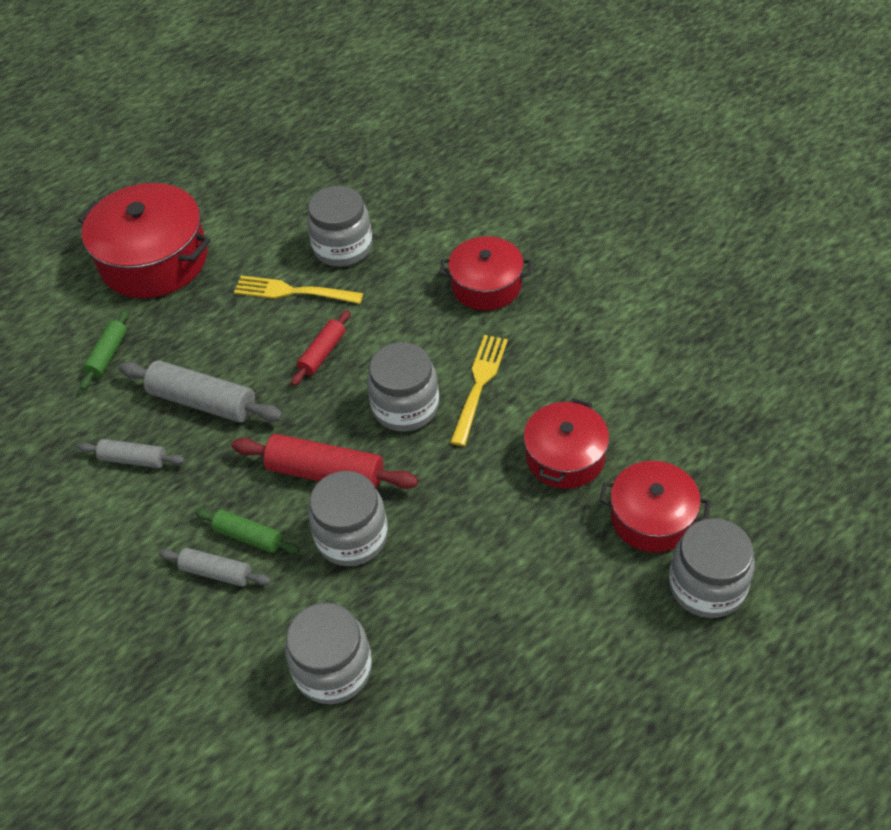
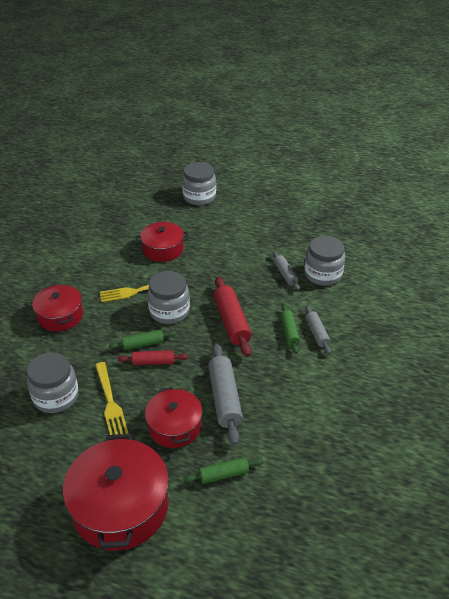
camera: 125 degrees left, 10 degrees down
grey rolling pin [78,439,185,468] -> grey rolling pin moved to [273,251,300,291]
grey jar [308,471,388,566] -> none
red pot [600,461,710,552] -> red pot moved to [145,387,202,448]
none -> green rolling pin [108,329,177,350]

